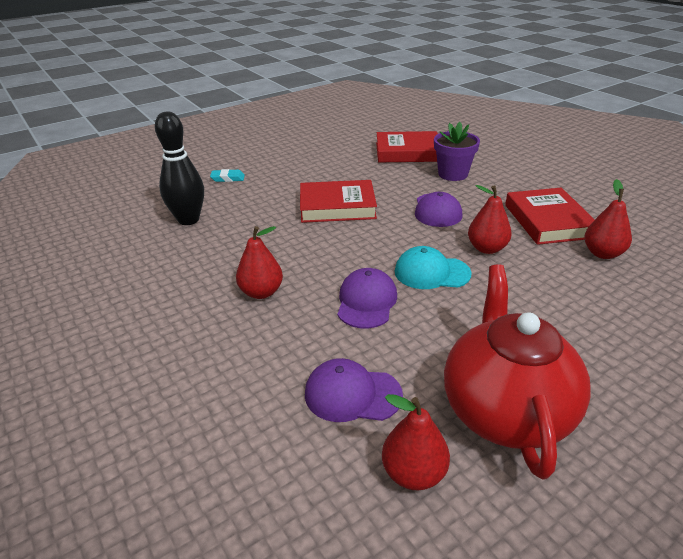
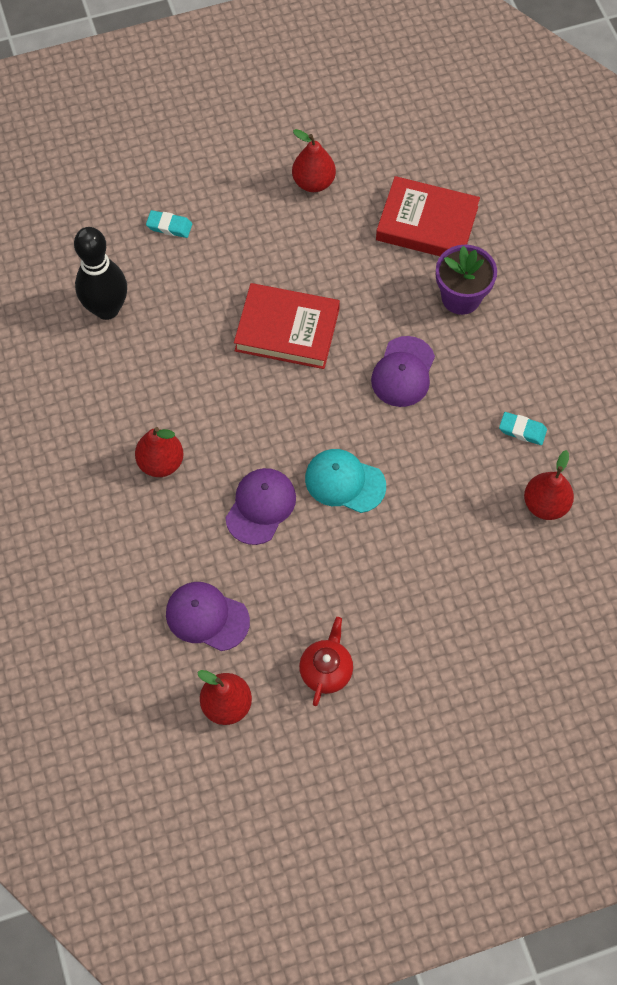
camera: 15 degrees right, 30 degrees up
red teapot [444,265,591,479] -> red teapot [299,617,353,706], size x0.47
red pear [468,185,512,254] -> red pear moved to [292,129,336,192]
red book [505,188,595,245] -> turquoise eraser [499,412,547,445]

